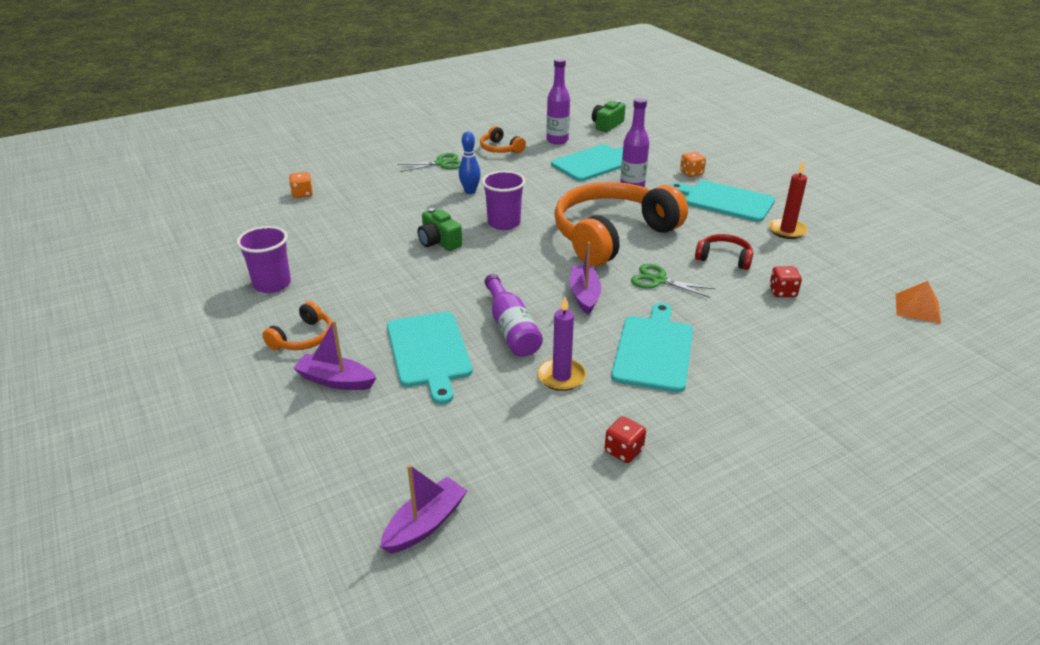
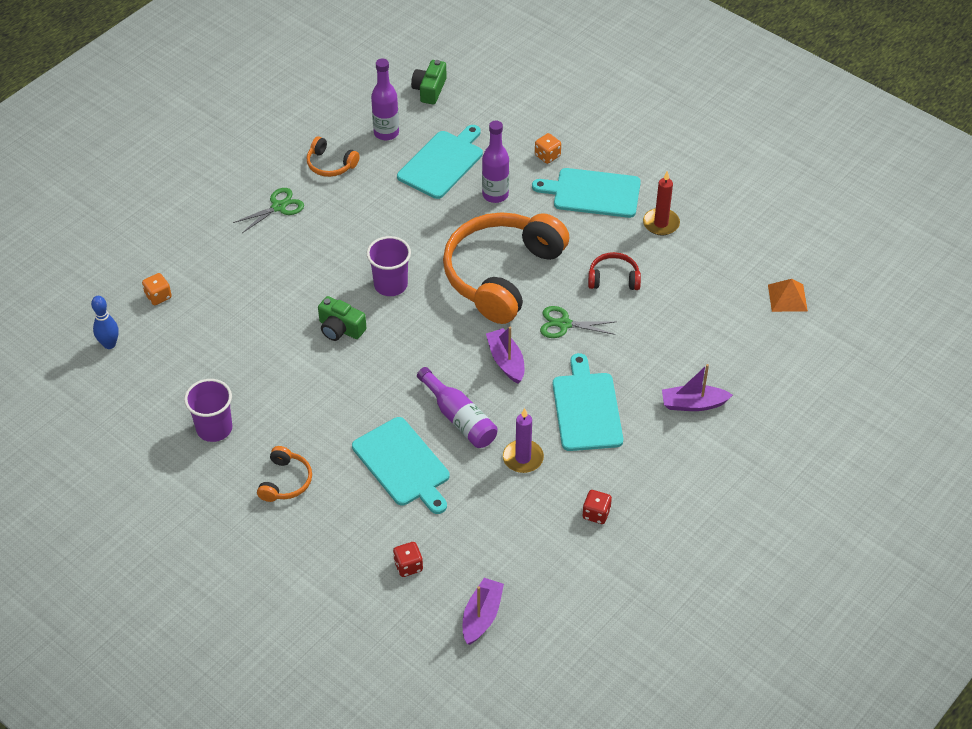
camera: 20 degrees left, 15 degrees up
purple boat [293,320,376,390] -> purple boat moved to [662,364,733,411]
blue bowling pin [459,131,481,194] -> blue bowling pin moved to [91,296,119,349]
red dice [769,266,802,297] -> red dice moved to [393,542,423,577]

